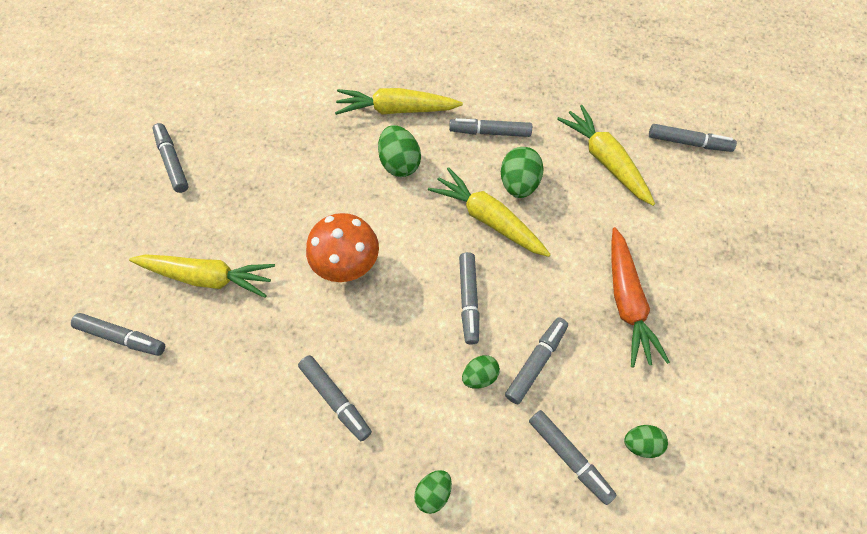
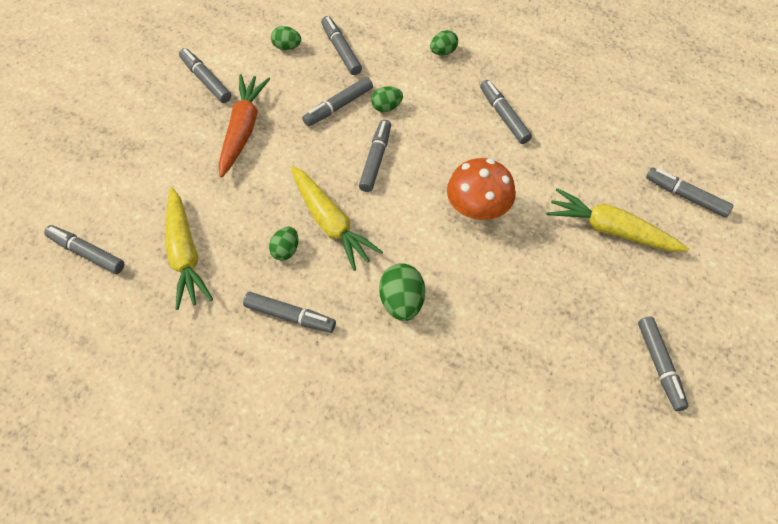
camera: 165 degrees left, 5 degrees down
yellow carrot [335,88,463,115] -> none
green egg [501,147,544,198] -> green egg [269,227,299,261], size x0.62
none -> grey marker [179,48,231,103]

